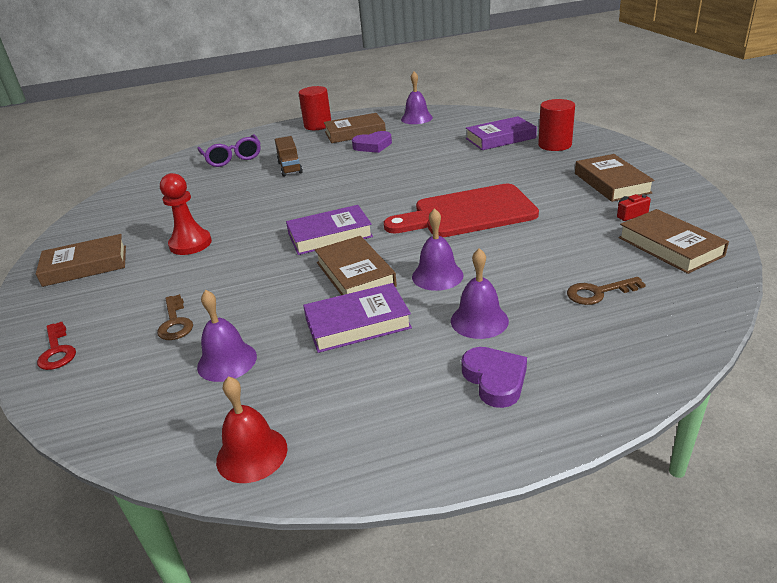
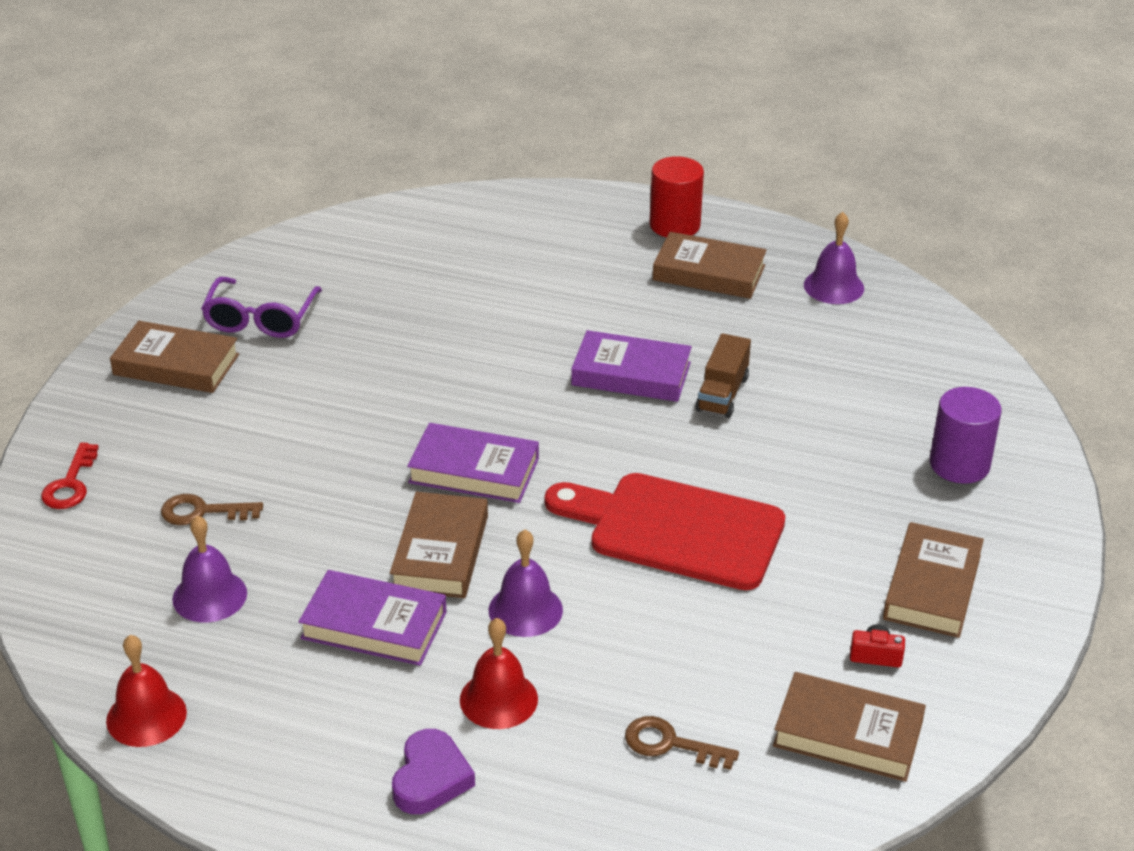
camera: 30 degrees right, 5 degrees up
brown key [157,294,193,340] -> brown key turned 75 degrees clockwise [161,494,263,525]
red pawn [160,173,212,255] -> none
purple glasses [197,134,261,167] -> purple glasses moved to [201,277,322,338]
brown truck [275,136,303,177] -> brown truck moved to [695,333,751,418]
purple heart [352,131,392,153] -> none
purple bell [451,248,509,339] -> red bell [460,618,538,729]
purple book [466,116,537,150] -> purple book moved to [571,330,692,402]
red cylinder [538,99,575,151] -> purple cylinder [930,387,1002,484]
brown book [618,209,729,274] -> brown book turned 75 degrees counterclockwise [773,672,926,782]

